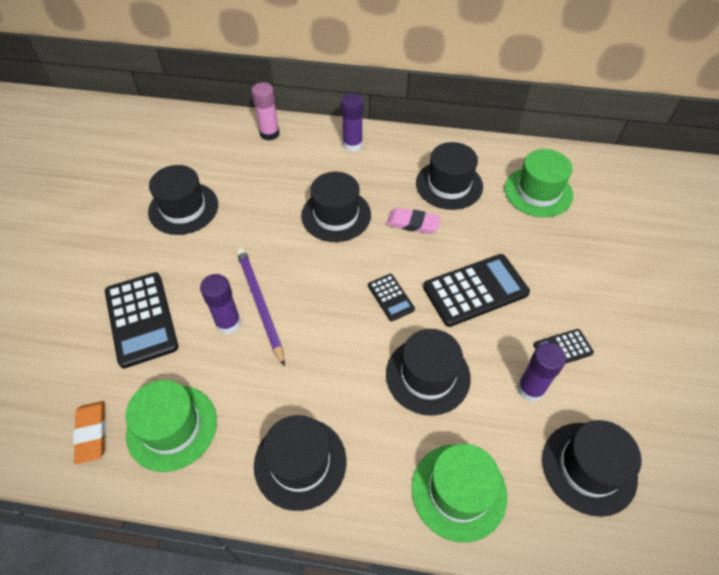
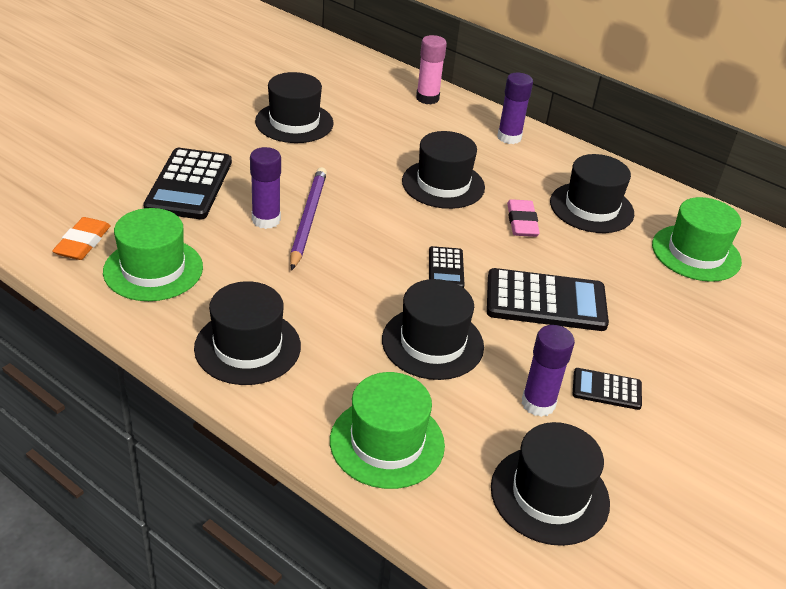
camera: 25 degrees right, 15 degrees down
pink eraser [386,207,441,234] -> pink eraser turned 45 degrees clockwise [507,199,540,237]

